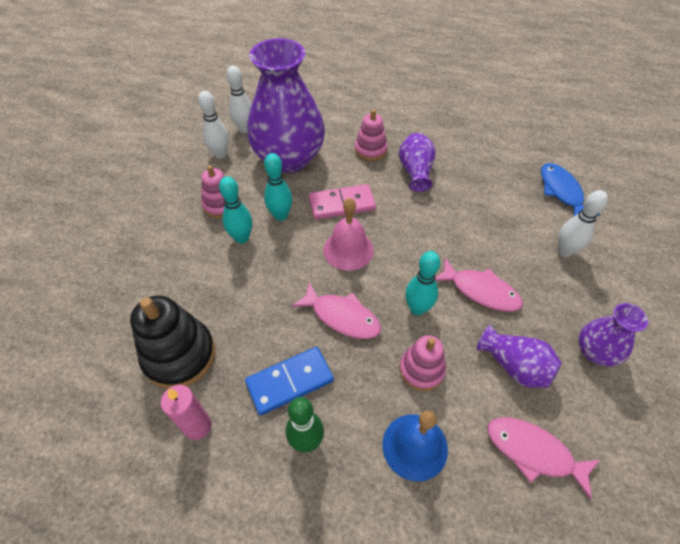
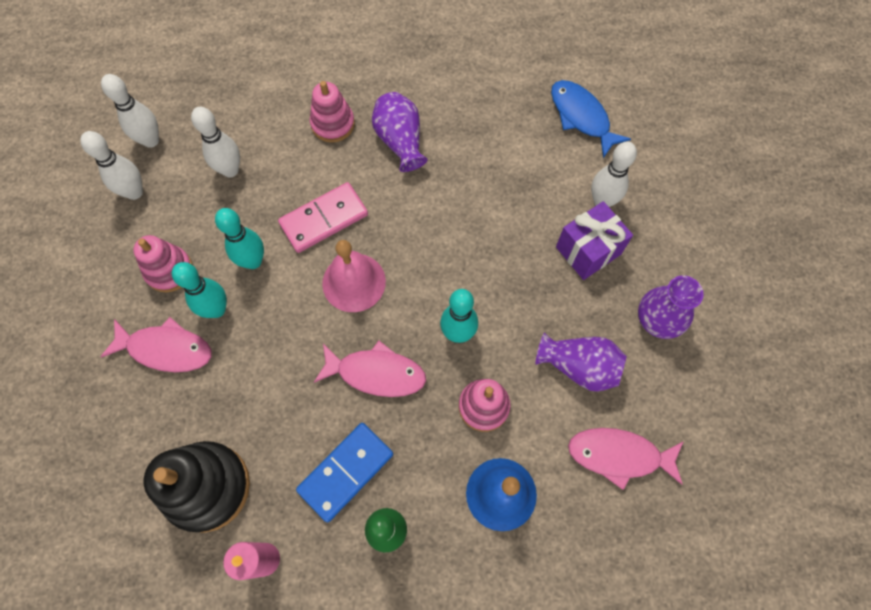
camera: 20 degrees left, 15 degrees up
purple vase [247,38,325,173] -> white bowling pin [191,107,240,177]
pink fish [435,258,523,312] -> pink fish moved to [101,317,212,372]
none -> purple gift [556,201,633,280]

